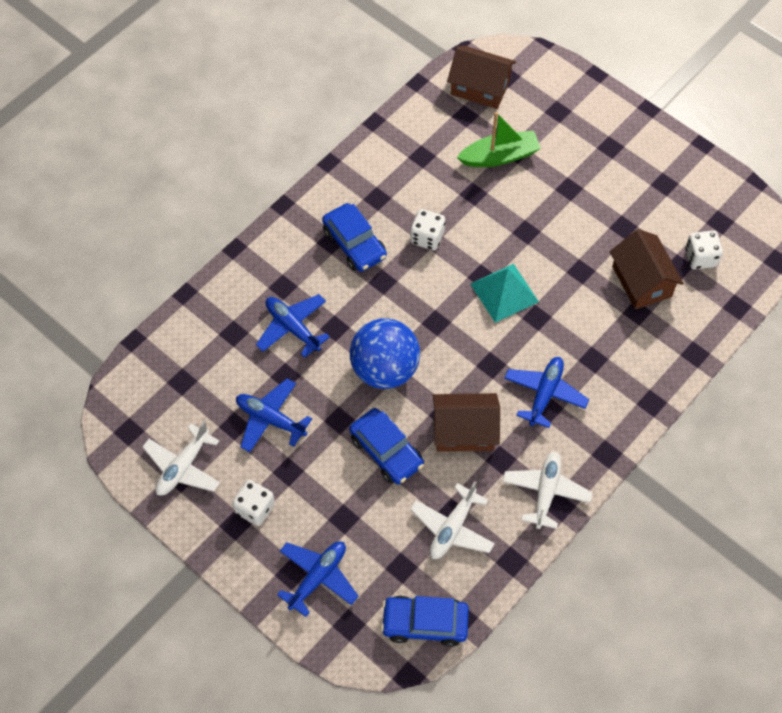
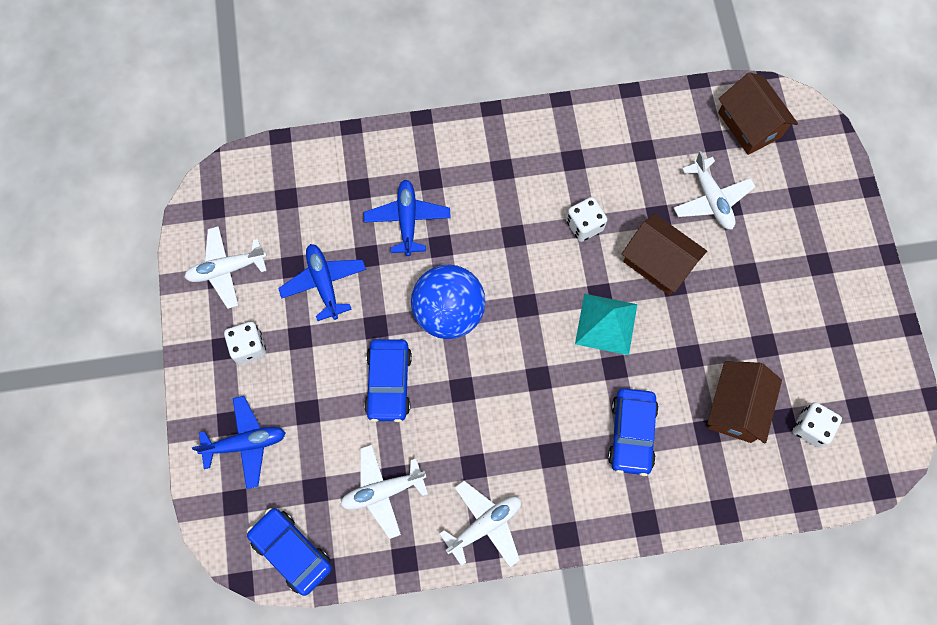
camera: 40 degrees right, 10 degrees up
blue car [322,203,387,272] -> blue car moved to [608,388,659,476]
brown house [433,393,500,452] -> brown house moved to [622,213,707,295]
green boat [457,112,541,167] -> white plane [673,151,756,230]
blue plane [504,357,589,428] -> none

